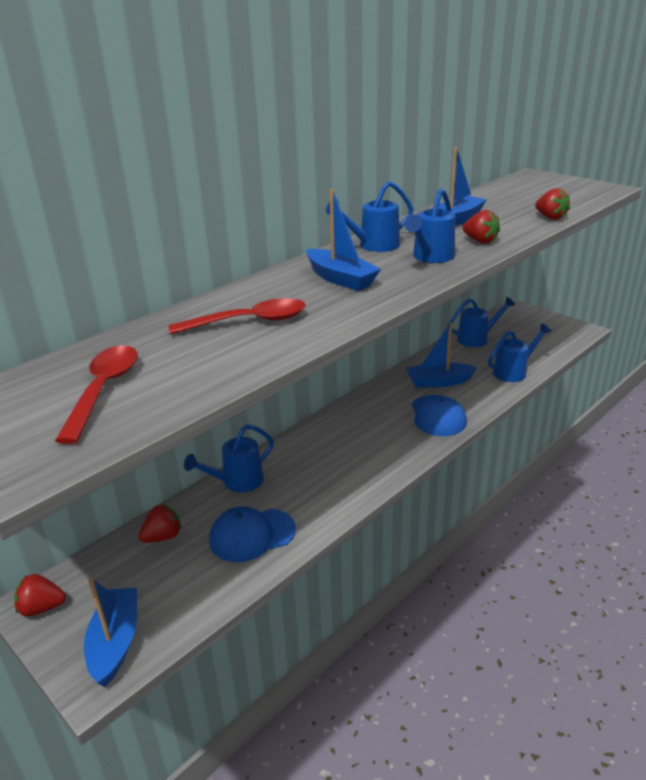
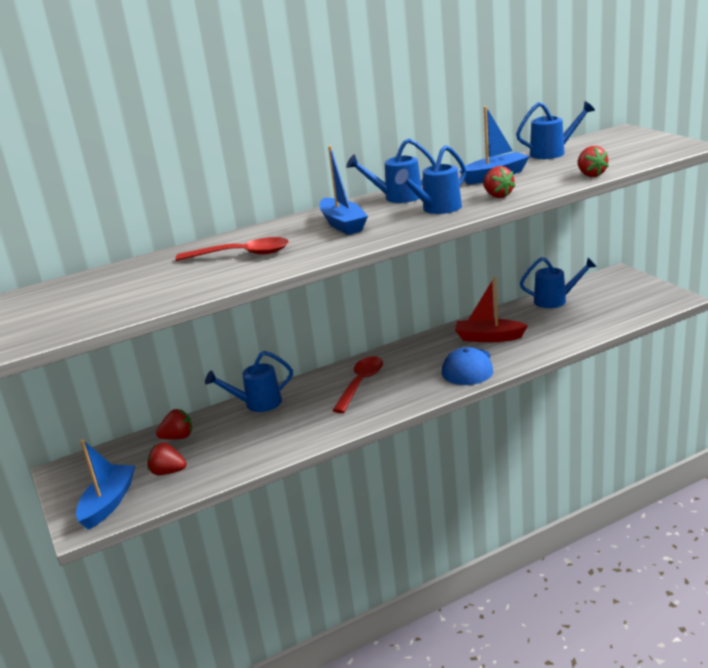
camera: 20 degrees right, 5 degrees down
red strawberry [14,574,66,617] -> red strawberry moved to [147,442,186,475]
red spoon [55,345,138,444] -> red spoon moved to [332,356,383,413]
blue cap [209,507,296,562] -> none
blue boat [406,323,477,388] -> red boat [455,277,528,342]
blue watering can [488,323,552,382] -> blue watering can moved to [516,101,595,159]

